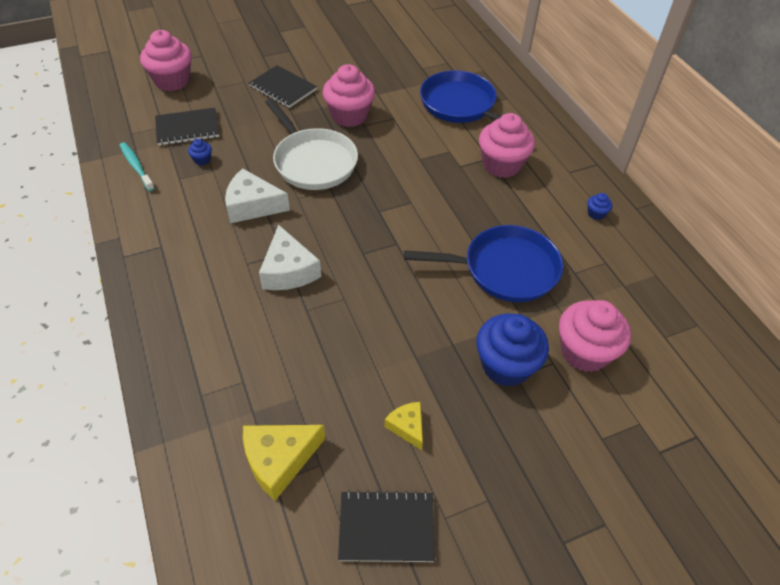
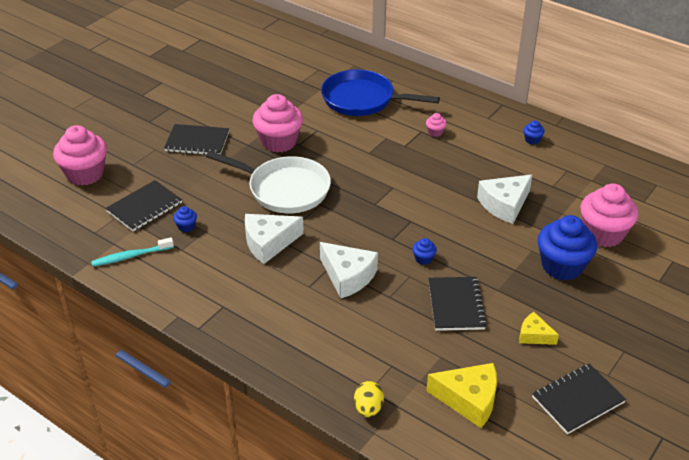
camera: 30 degrees left, 10 degrees down
turquoise toothbrush [120,142,155,191] -> turquoise toothbrush turned 45 degrees counterclockwise [91,237,174,267]
yellow cheese [243,425,326,501] -> yellow cheese turned 105 degrees counterclockwise [426,363,497,428]
blue pan [404,225,563,302] -> white cheese [477,174,532,224]
pink cupcake [479,113,535,178] -> pink cupcake [426,113,447,137], size x0.42
none -> yellow egg [354,381,384,417]
none -> blue cupcake [412,238,437,265]
none -> black notebook [428,277,487,331]

